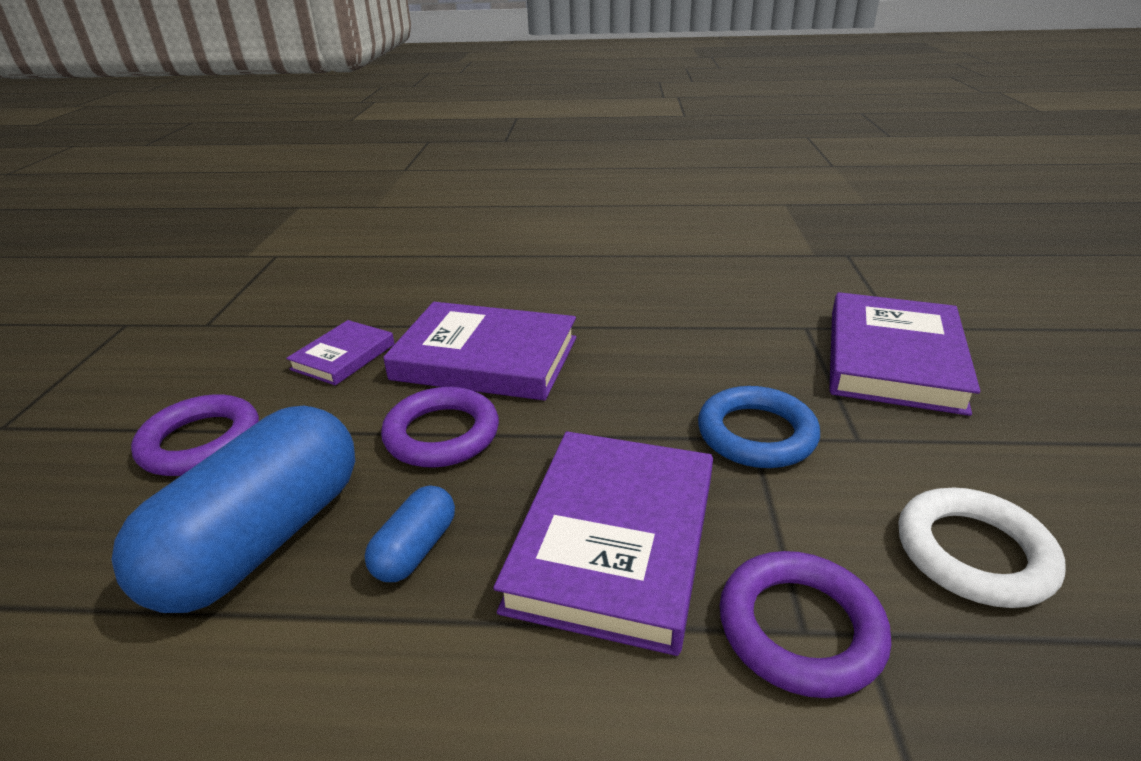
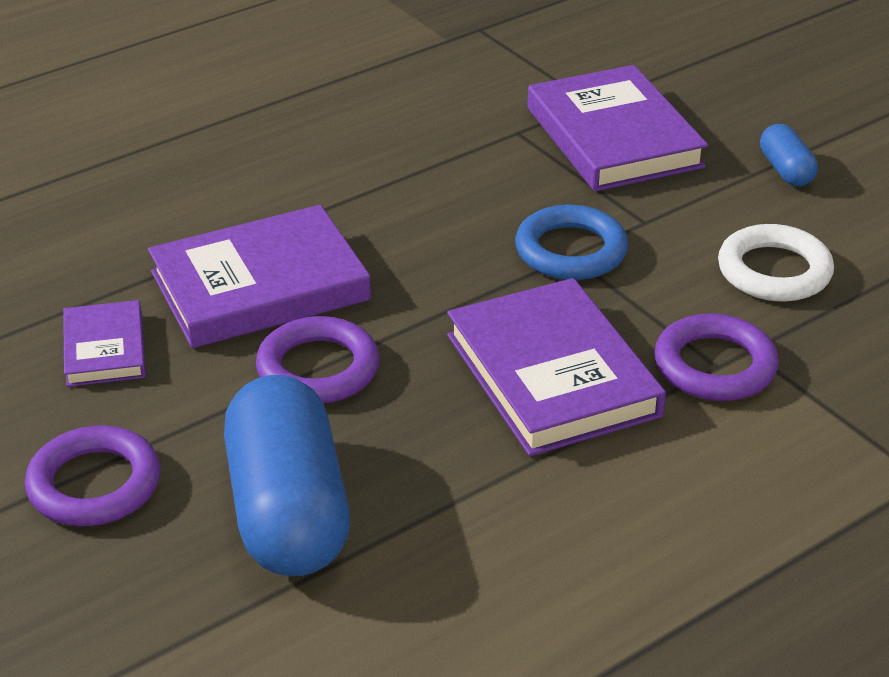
camera: 40 degrees left, 5 degrees up
blue capsule [365,485,455,582] -> blue capsule moved to [760,124,818,186]

